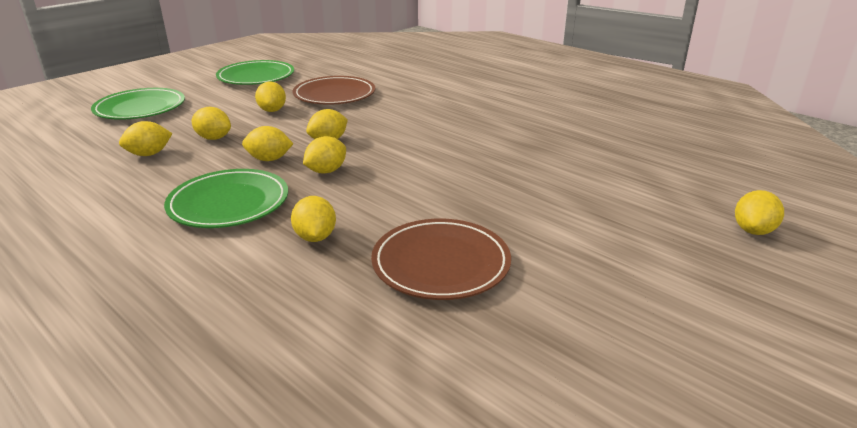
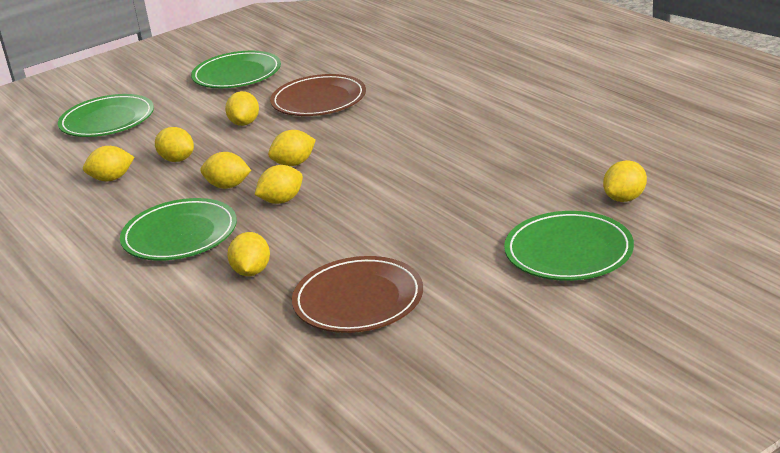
camera: 15 degrees right, 0 degrees up
yellow lemon [735,190,784,235] -> yellow lemon moved to [603,160,647,202]
none -> green plate [504,211,634,281]

